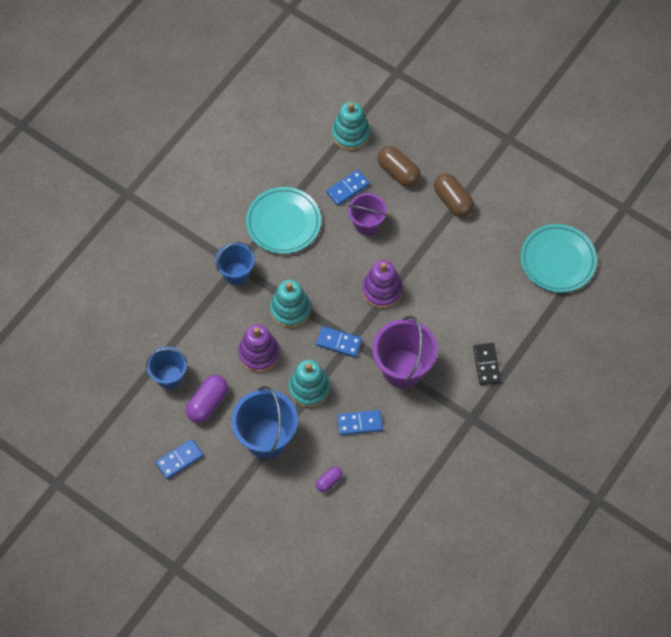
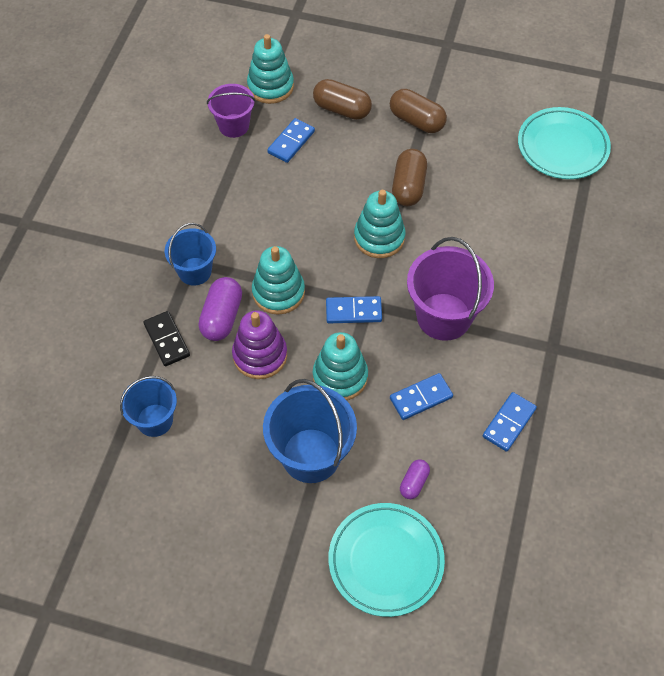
camera: 20 degrees left, 5 degrees down
blue domino [156,439,203,479] -> blue domino moved to [483,392,537,452]
purple capsule [186,375,228,423] -> purple capsule moved to [198,277,242,341]
turquoise plate [246,187,321,254] -> turquoise plate moved to [328,503,445,617]
purple bucket [348,193,387,235] -> purple bucket moved to [207,84,255,138]
purple stacking toy [362,260,403,309] -> turquoise stacking toy [354,190,406,258]
black domino [473,343,501,385] -> black domino moved to [143,311,190,366]
none -> brown capsule [392,149,427,206]

